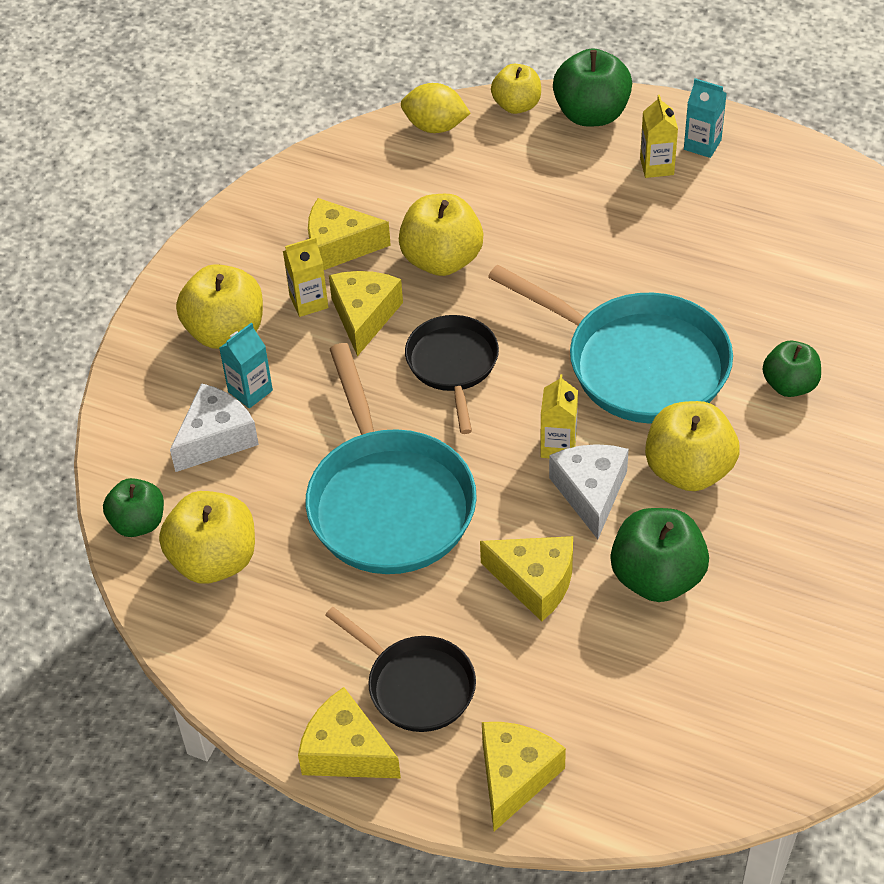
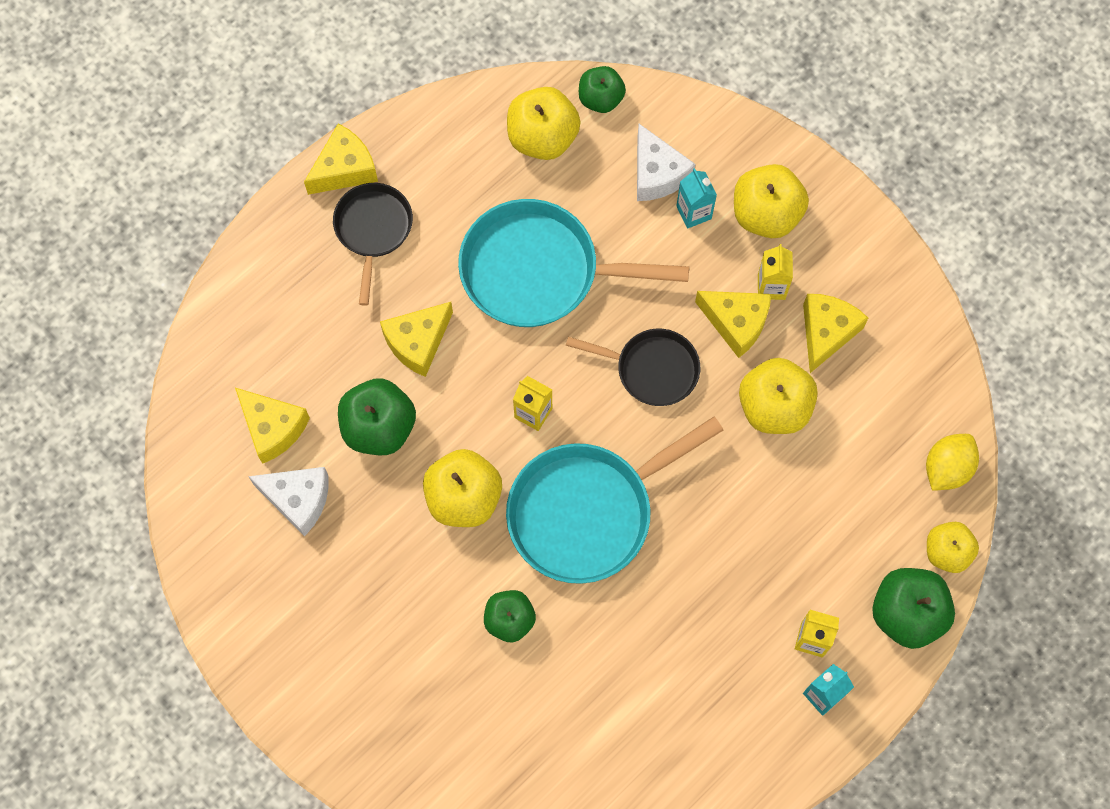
camera: 110 degrees right, 20 degrees up
black pan [325,607,476,732] -> black pan turned 120 degrees clockwise [333,183,413,306]
yellow cheese [482,722,566,832] -> yellow cheese moved to [235,388,310,464]
white cheese [549,444,629,539] -> white cheese moved to [248,467,328,537]

